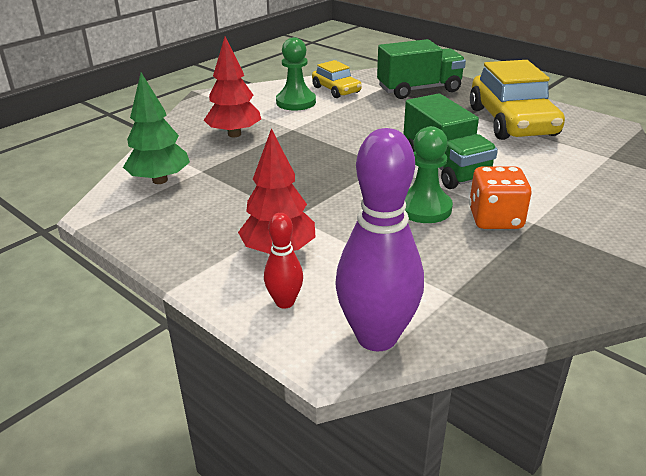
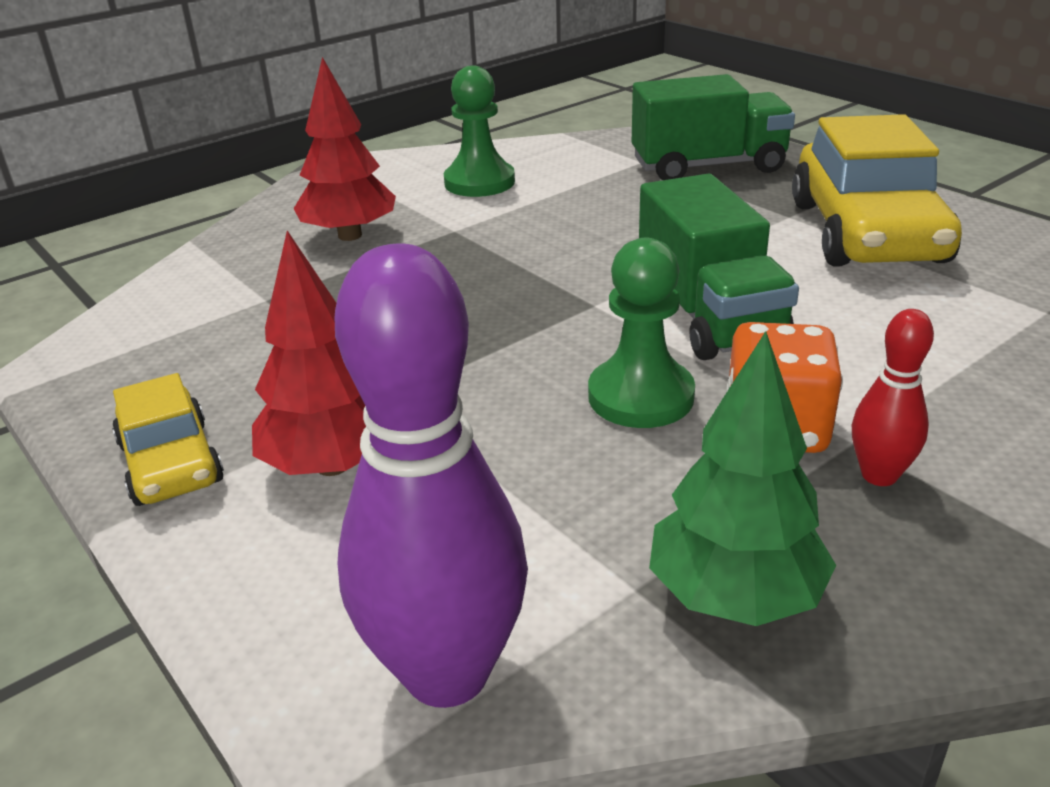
camera: 10 degrees right, 0 degrees up
green tree [123,73,190,184] -> green tree moved to [649,331,836,626]
red bowling pin [264,213,303,308] -> red bowling pin moved to [852,309,934,486]
yellow car [312,60,362,98] -> yellow car moved to [112,373,224,506]

